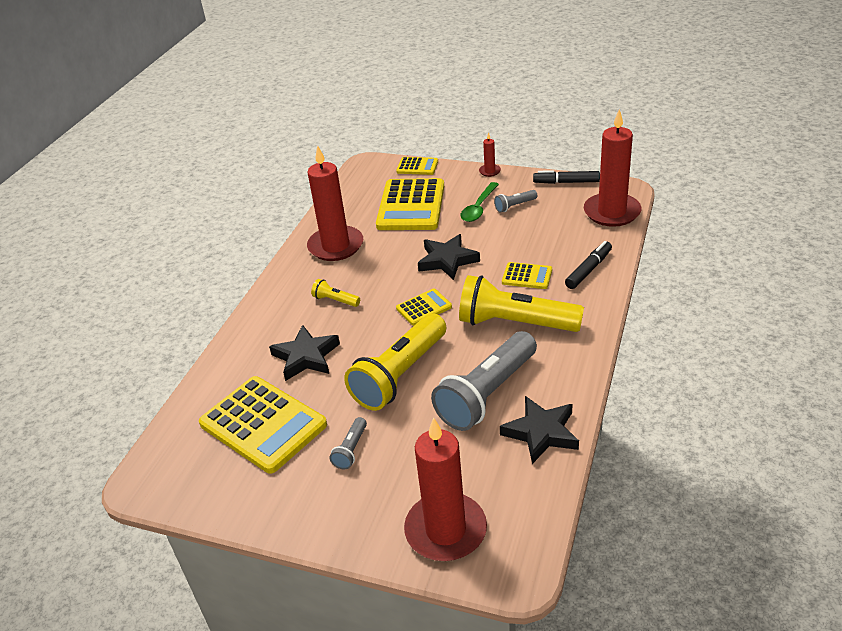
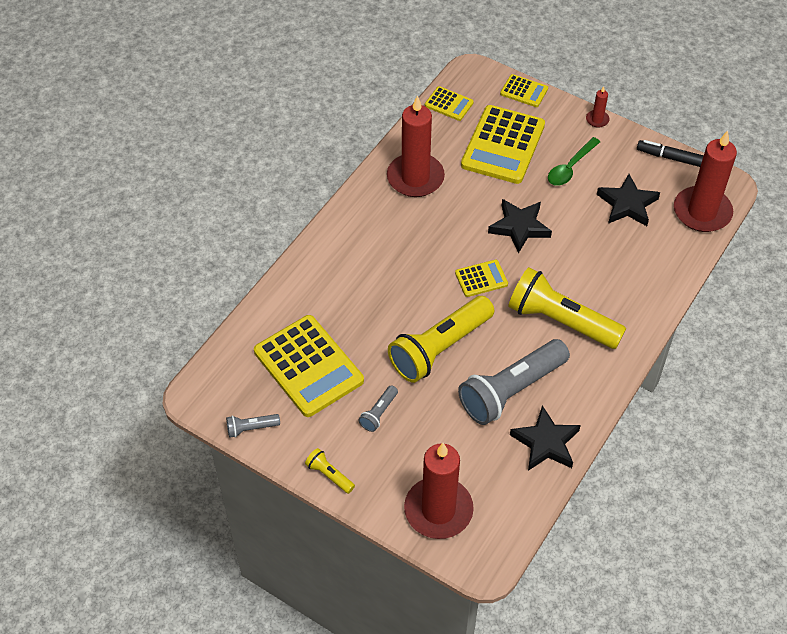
camera: 10 degrees right, 15 degrees up
black star [269,325,340,381] -> black star moved to [597,174,660,226]
yellow flashlight [311,279,360,307] -> yellow flashlight moved to [305,448,355,494]
grey flashlight [494,190,537,213] -> grey flashlight moved to [226,414,280,438]
yellow calculator [502,262,552,289] -> yellow calculator moved to [425,86,474,121]
black marker [565,241,612,289] -> none

